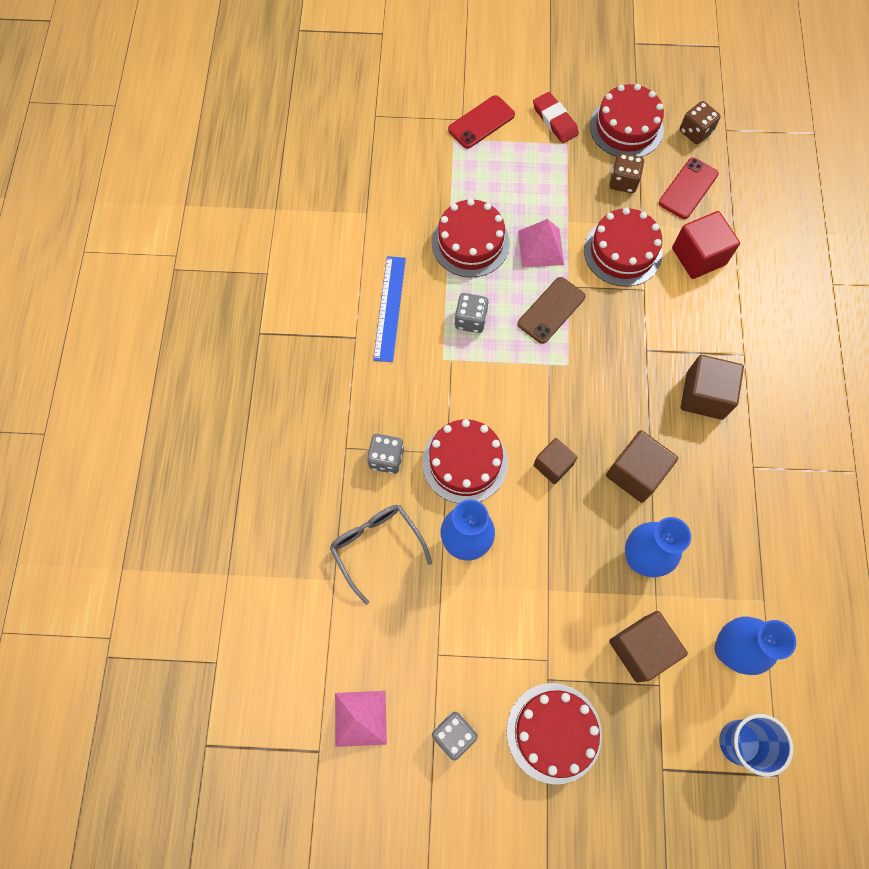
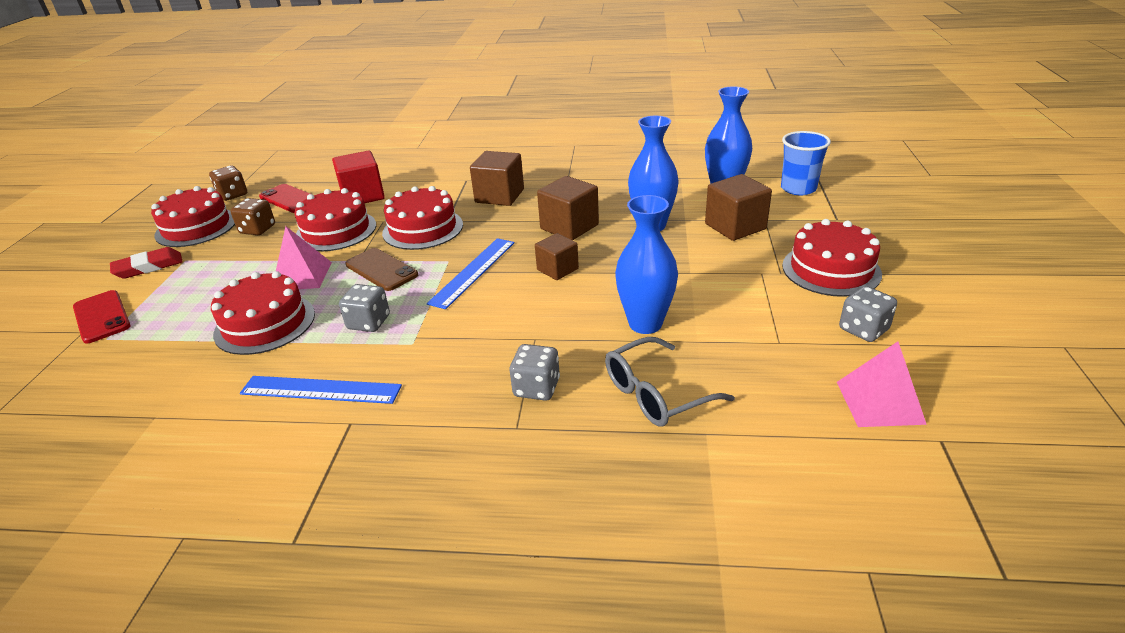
camera: 85 degrees left, 35 degrees down
red cake [422,419,508,504] -> red cake moved to [382,186,463,250]
none -> blue ruler [427,238,515,309]

